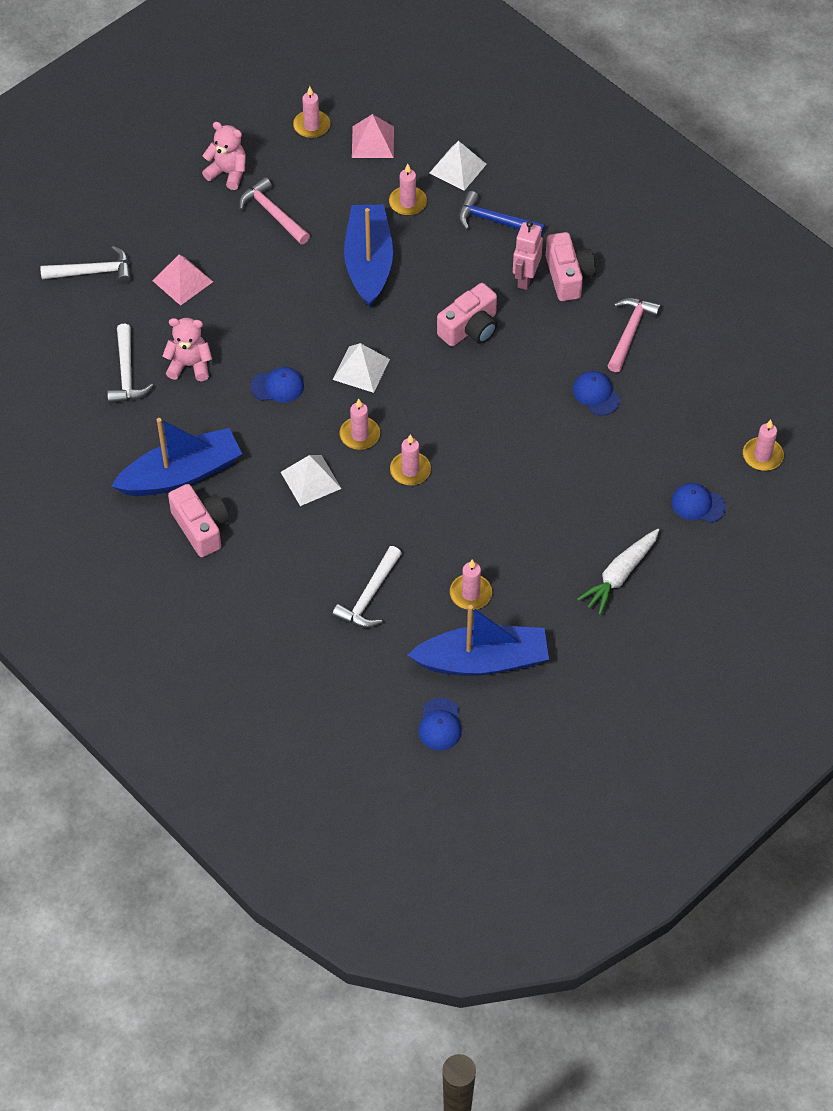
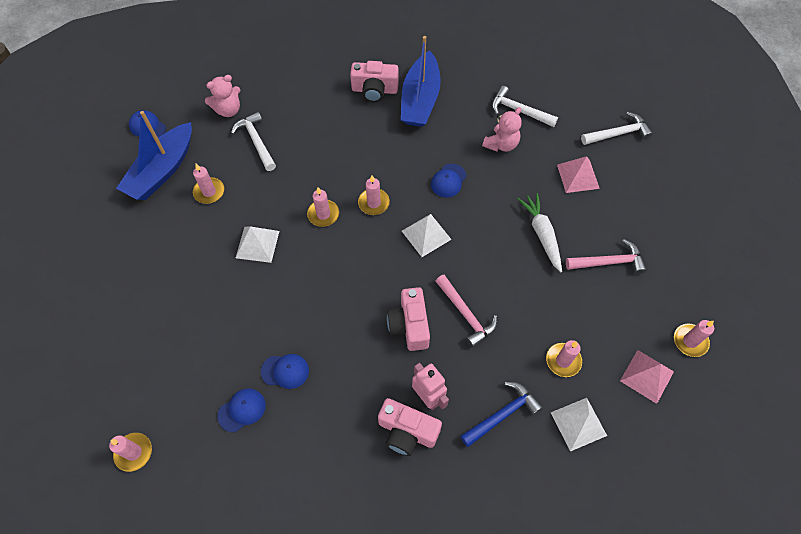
camera: 125 degrees right, 5 degrees up
white hammer [40,246,131,284] -> white hammer turned 135 degrees counterclockwise [581,112,653,145]
pink teddy bear [202,122,246,190] -> pink teddy bear moved to [205,75,240,117]
white pyramid [281,455,342,506] -> white pyramid moved to [236,226,279,263]
blue boat [344,205,393,307] -> none
white carrot [577,529,659,615] -> white carrot moved to [518,193,562,273]
pink hammer [608,298,661,372] -> pink hammer moved to [435,275,497,348]
blue cap [671,483,726,523] -> blue cap moved to [217,388,266,432]

